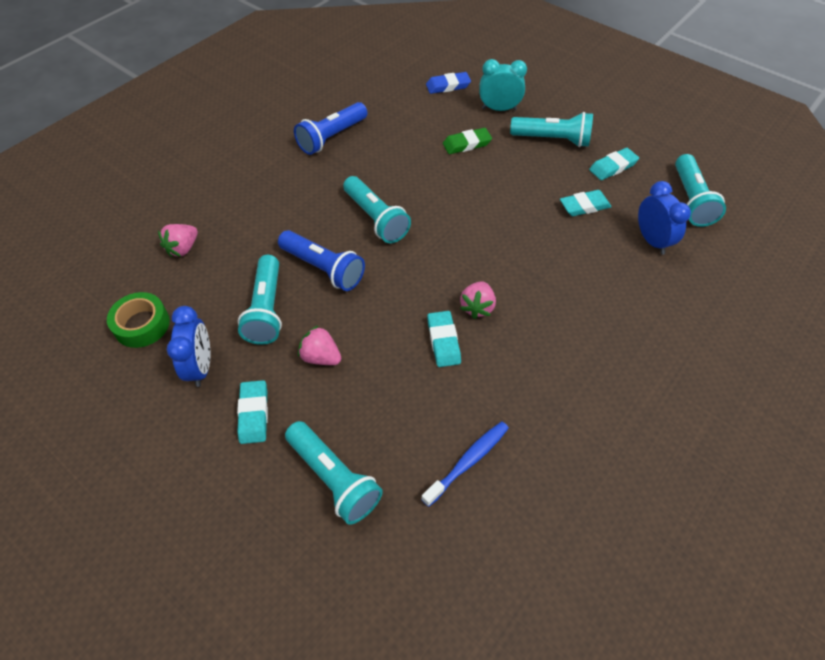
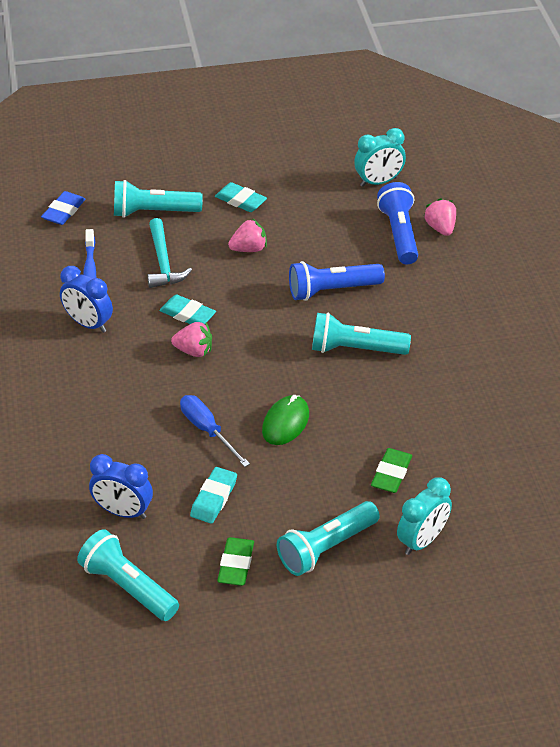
camera: 130 degrees right, 10 degrees down
green tape [107,292,170,348] -> turquoise clock [354,128,406,187]
blue clock [167,306,210,387] -> blue clock moved to [60,266,113,333]
turquoise flashlight [238,255,282,345] -> none
blue flashlight [294,102,367,155] -> blue flashlight moved to [377,182,418,264]
blue eraser [426,72,471,94] -> blue eraser moved to [41,191,85,225]
pink strawberry [460,281,496,319] -> pink strawberry turned 135 degrees clockwise [171,322,212,357]
turquoise eraser [589,148,639,180] -> green eraser [217,537,254,586]
none -> turquoise hammer [147,218,192,288]
none -> blue screwdriver [180,395,250,467]
none -> green mouse [262,395,309,445]

